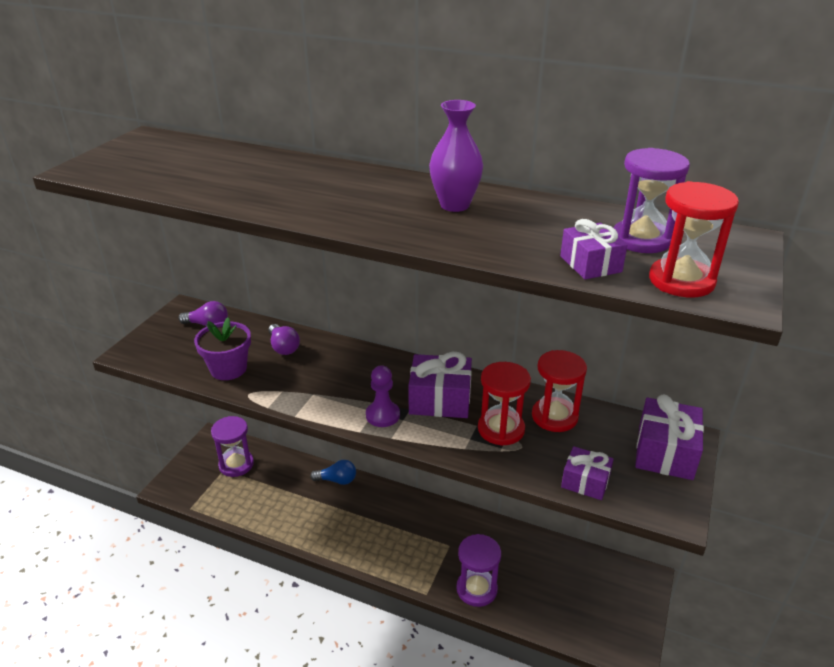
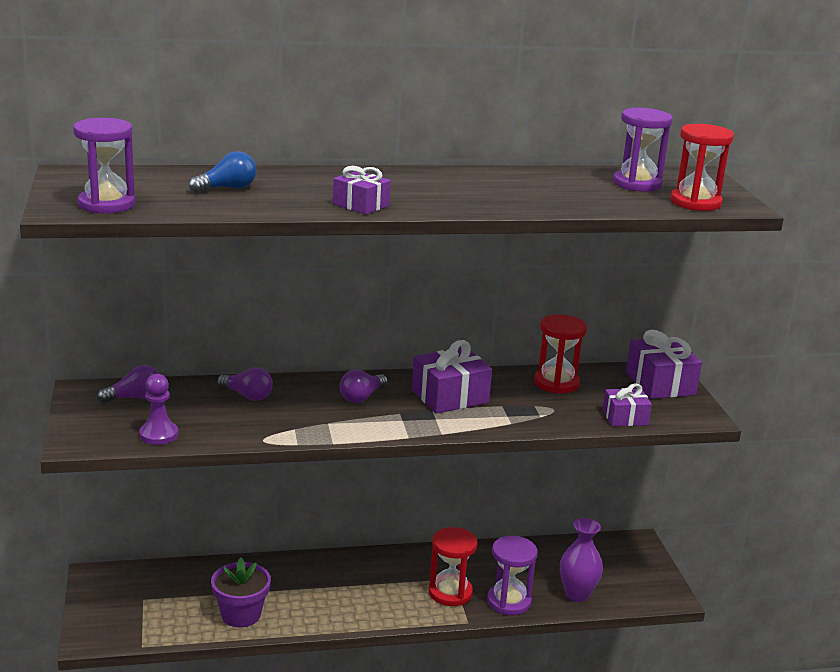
camera: 35 degrees left, 10 degrees down
purple flower pot [194,317,251,380] -> purple flower pot moved to [211,558,271,627]
purple hourglass [211,416,254,477] -> purple hourglass moved to [73,118,136,213]
blue light bulb [310,460,356,485] -> blue light bulb moved to [189,151,256,193]
purple pawn [366,365,400,427] -> purple pawn moved to [139,374,178,445]
purple vase [429,100,483,212] -> purple vase moved to [560,518,603,602]
red hourglass [478,362,531,446] -> red hourglass moved to [429,527,478,606]
purple gift [560,219,628,279] -> purple gift moved to [333,166,391,215]
none -> purple light bulb [340,369,388,403]

